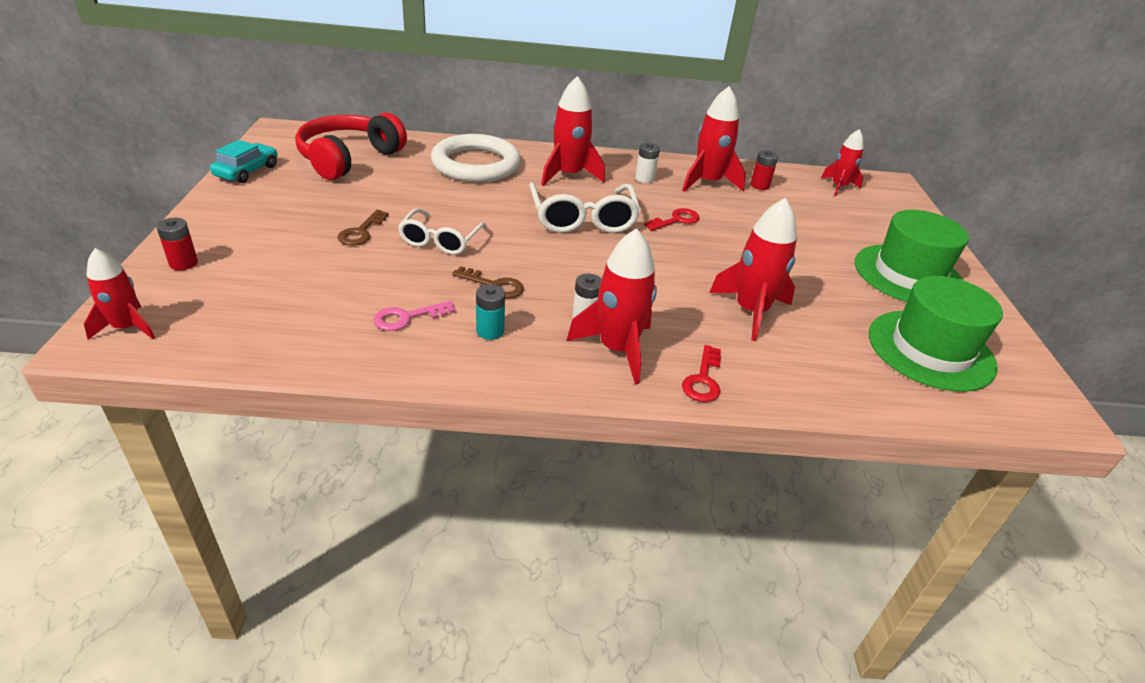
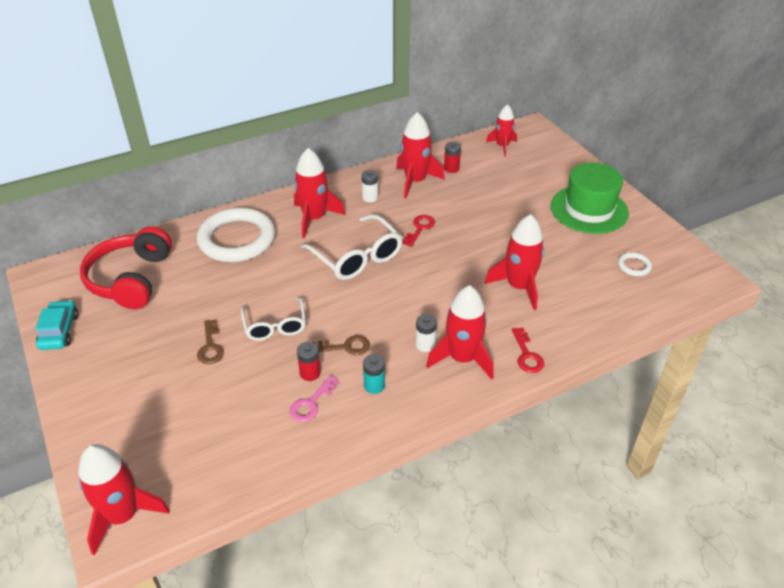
camera: 25 degrees left, 5 degrees up
red rocket [84,248,155,340] -> red rocket [78,444,170,555], size x1.56
red battery [156,218,198,270] -> red battery moved to [297,342,321,381]
green hat [869,276,1003,392] -> white ring [618,252,652,276]

